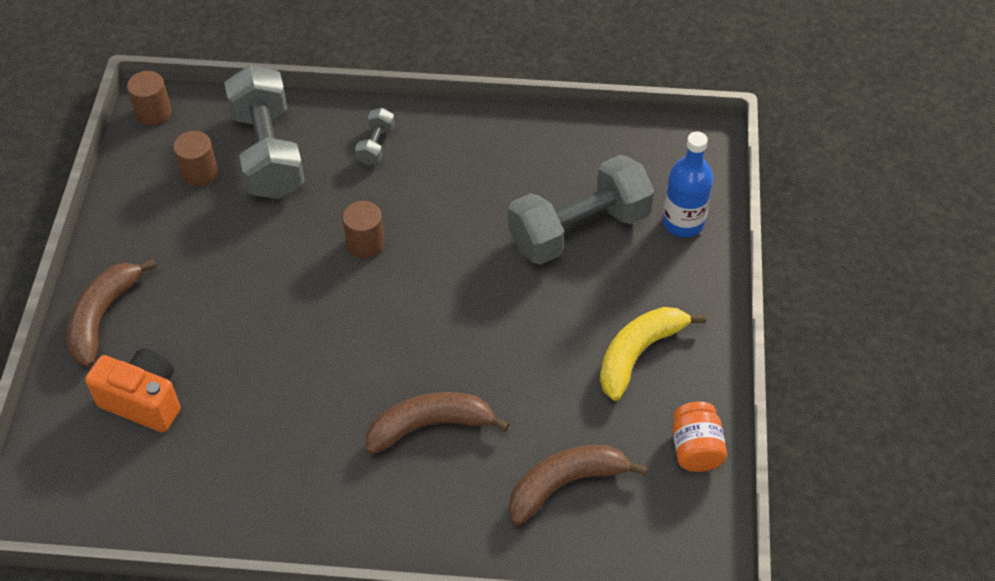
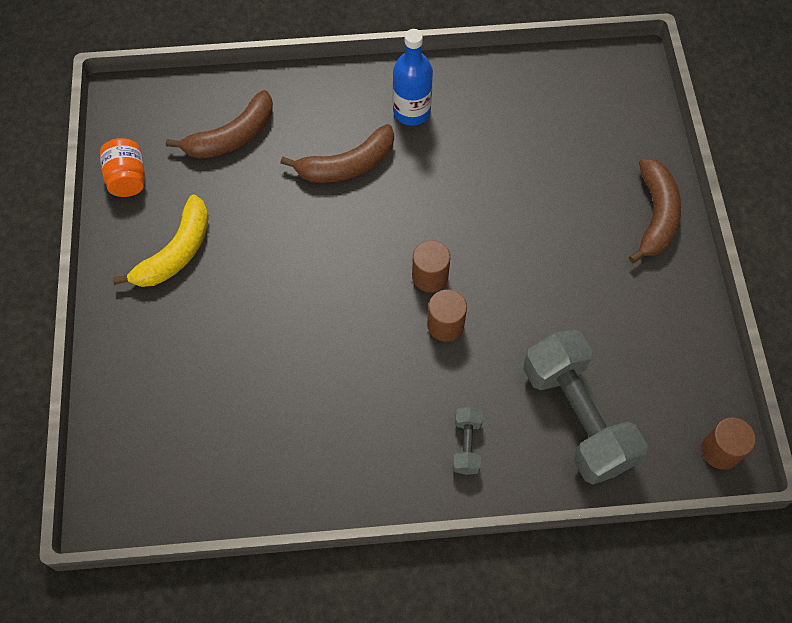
camera: 170 degrees right, 10 degrees up
orange camera [85,349,180,433] -> none
brown cylinder [173,131,218,187] -> brown cylinder moved to [412,240,450,292]
grey dumbbell [508,155,654,265] -> none
blue bottle [663,132,713,237] -> blue bottle moved to [393,29,433,126]

